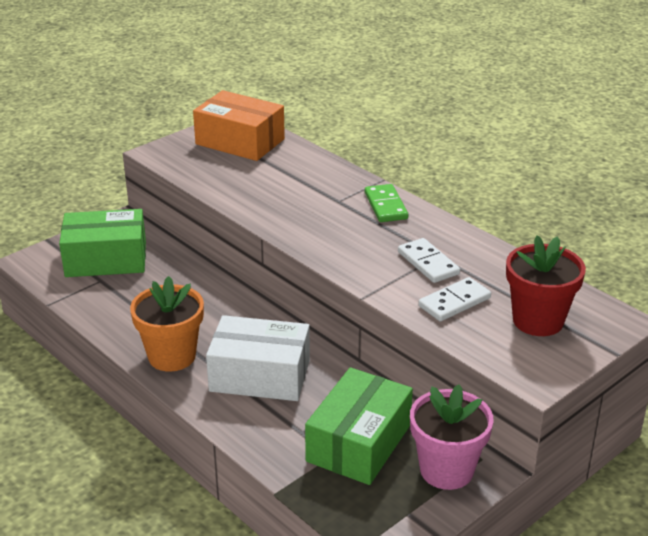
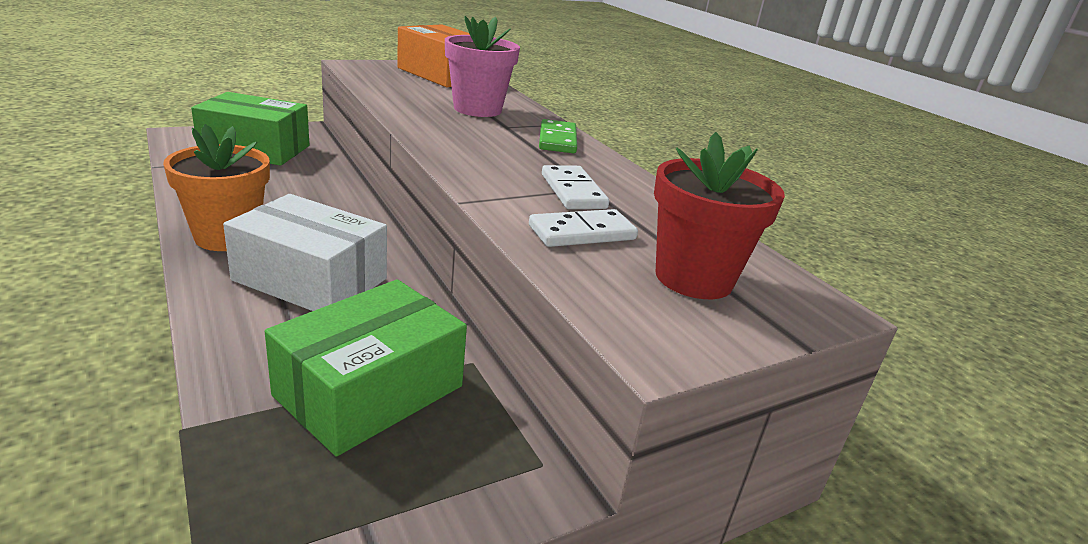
camera: 10 degrees right, 5 degrees down
pink flower pot [410,384,494,490] -> pink flower pot moved to [445,16,520,117]

